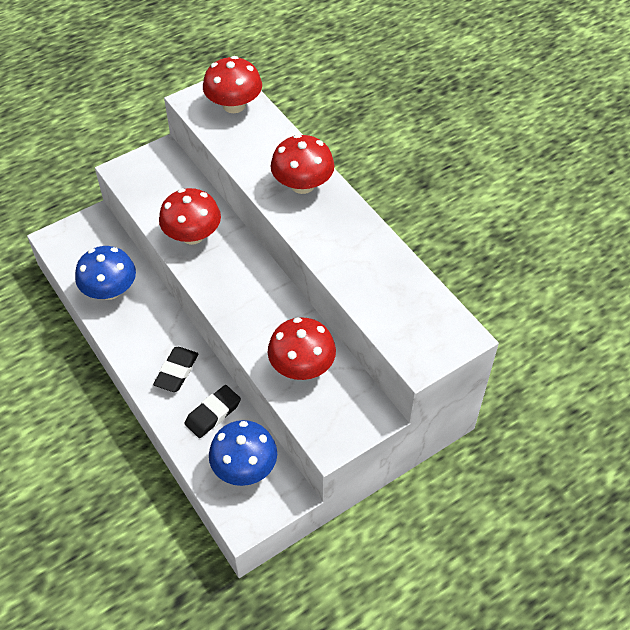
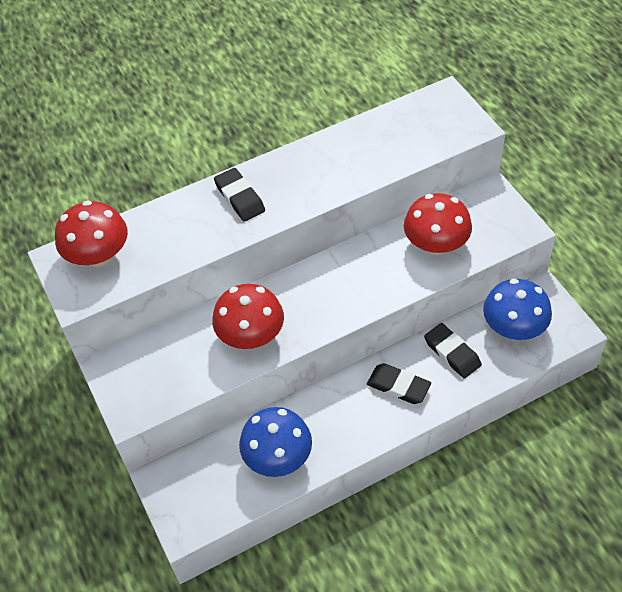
camera: 80 degrees left, 0 degrees up
red mushroom [271,134,334,194] -> black eraser [214,168,265,222]

